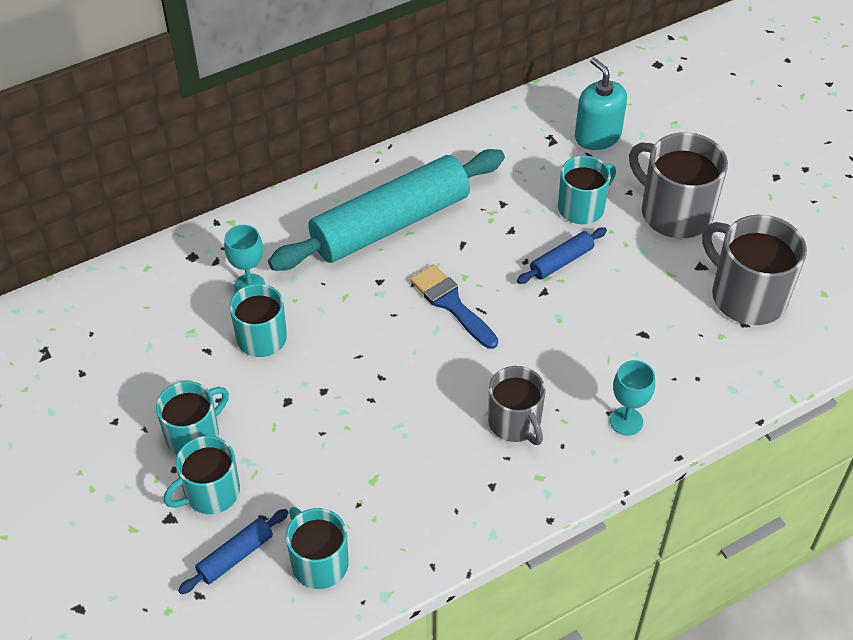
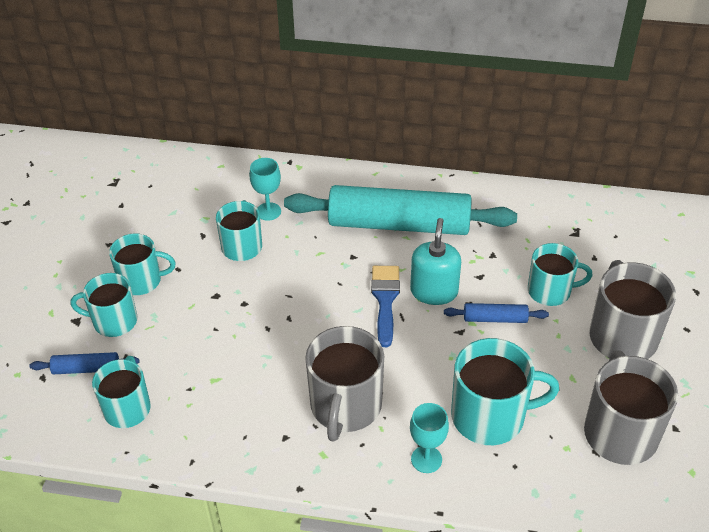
camera: 40 degrees right, 5 degrees down
grey mug [488,366,546,445] -> grey mug [305,326,384,442], size x1.52
turquoise soap dispenser [575,57,627,150] -> turquoise soap dispenser moved to [410,218,461,305]
none -> turquoise mug [451,338,560,445]

